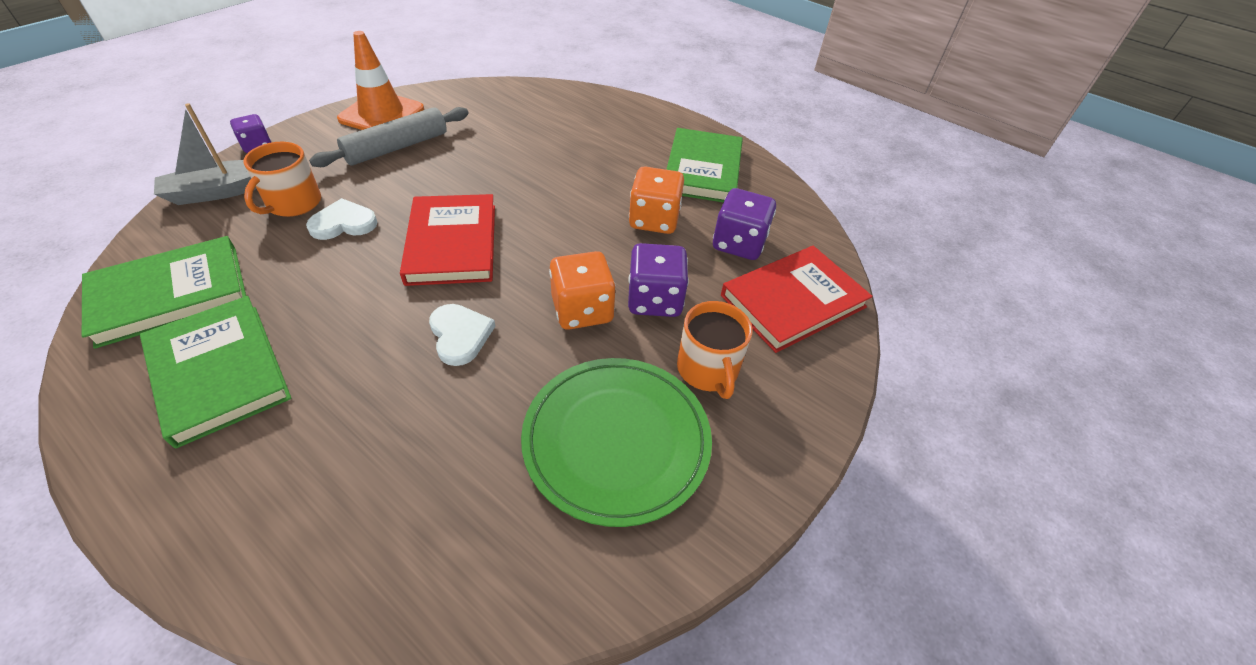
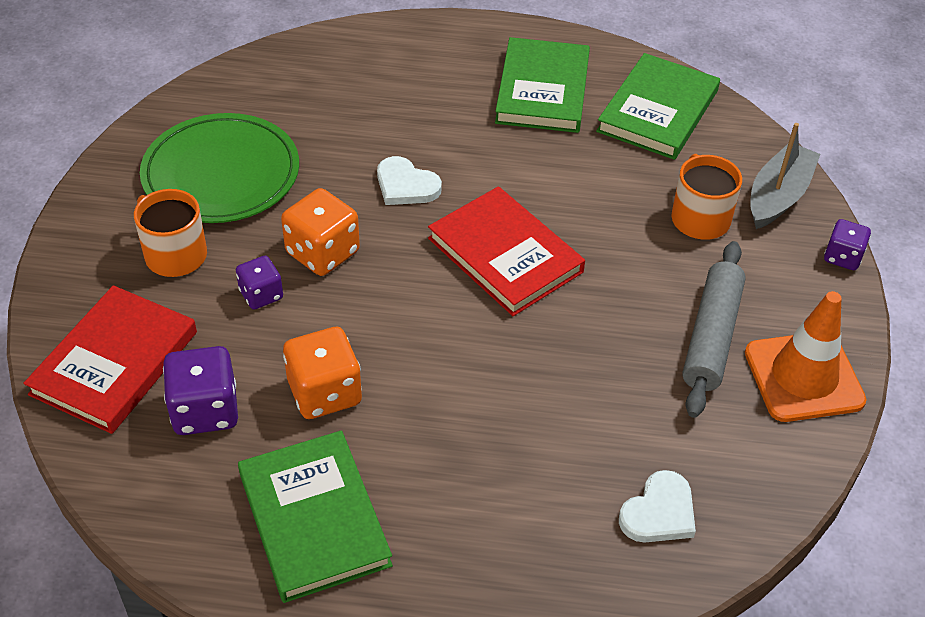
camera: 150 degrees right, 0 degrees up
green book [140,296,292,449] -> green book turned 75 degrees clockwise [495,37,590,133]
white heart [306,198,377,240] -> white heart moved to [619,470,696,543]
purple dice [628,243,689,317] -> purple dice [236,256,283,309], size x0.61

